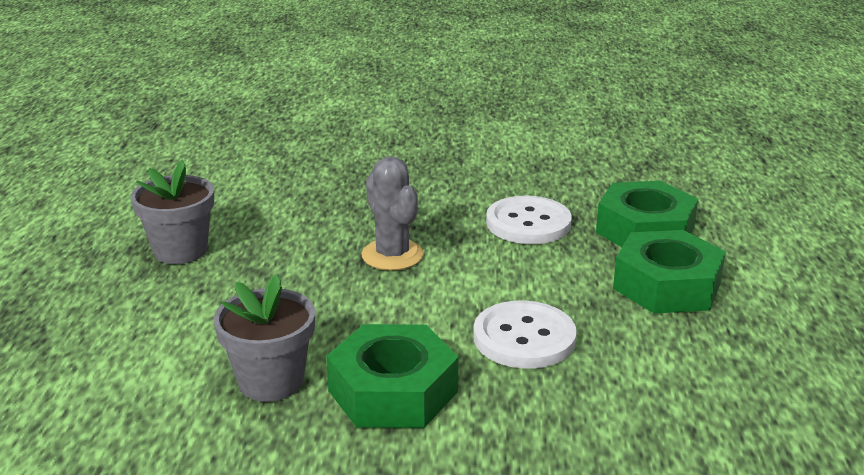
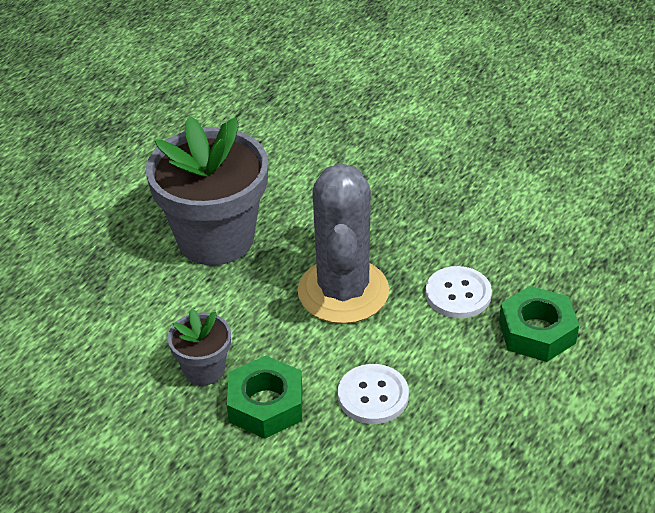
camera: 30 degrees right, 15 degrees up
grey flower pot [131,160,214,264] -> grey flower pot [146,116,268,265], size x2.09
grey cactus [362,156,424,270] -> grey cactus [298,163,389,324], size x2.02
green nut [613,230,726,314] -> none

